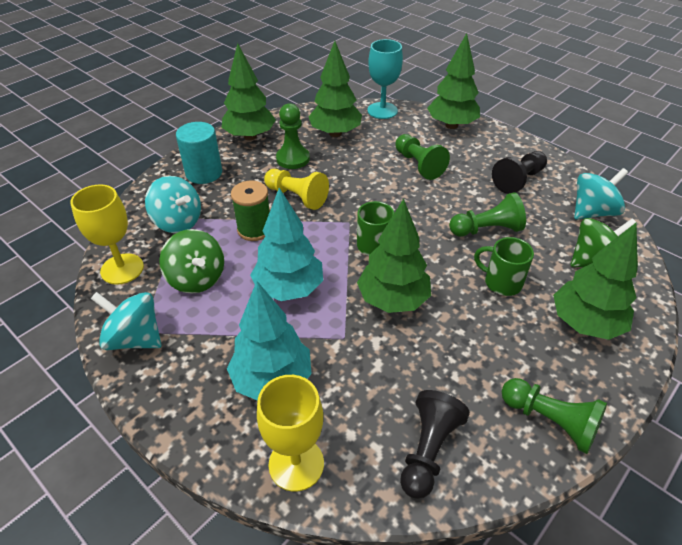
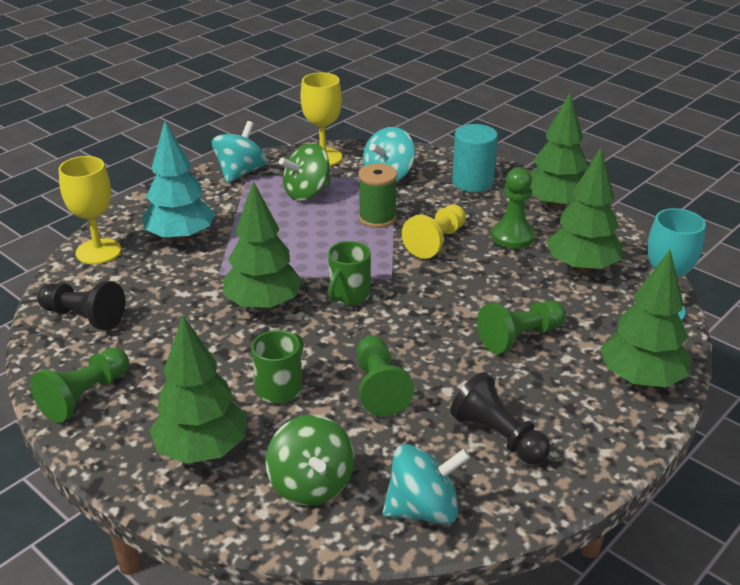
camera: 90 degrees right, 10 degrees down
turquoise tree [250,188,323,301] -> none
turquoise spinning top [574,168,628,220] -> turquoise spinning top turned 75 degrees counterclockwise [382,444,471,524]

